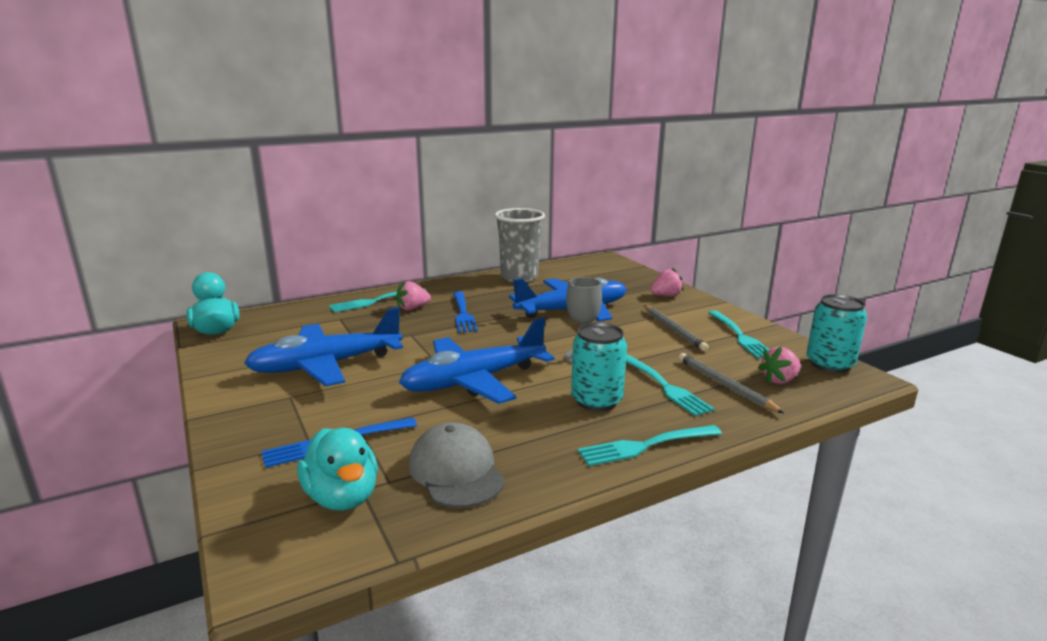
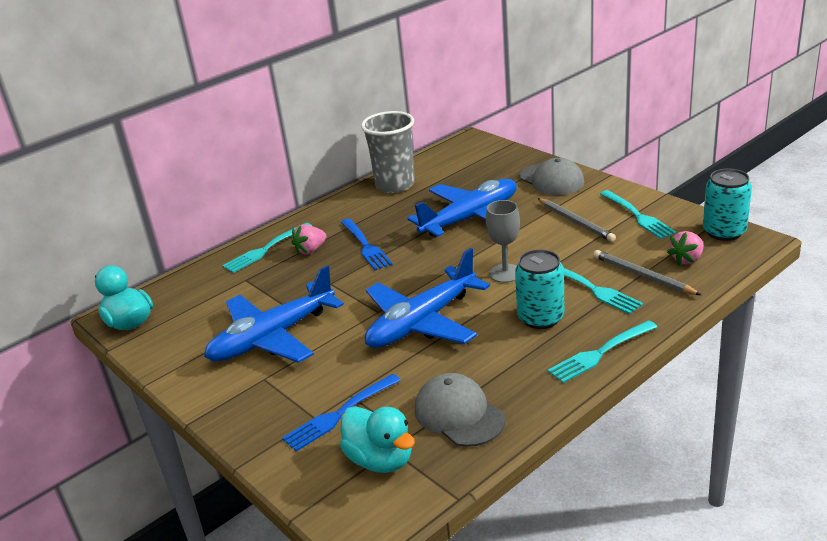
camera: 10 degrees left, 10 degrees up
pink strawberry [651,268,683,296] -> grey cap [519,158,584,195]

